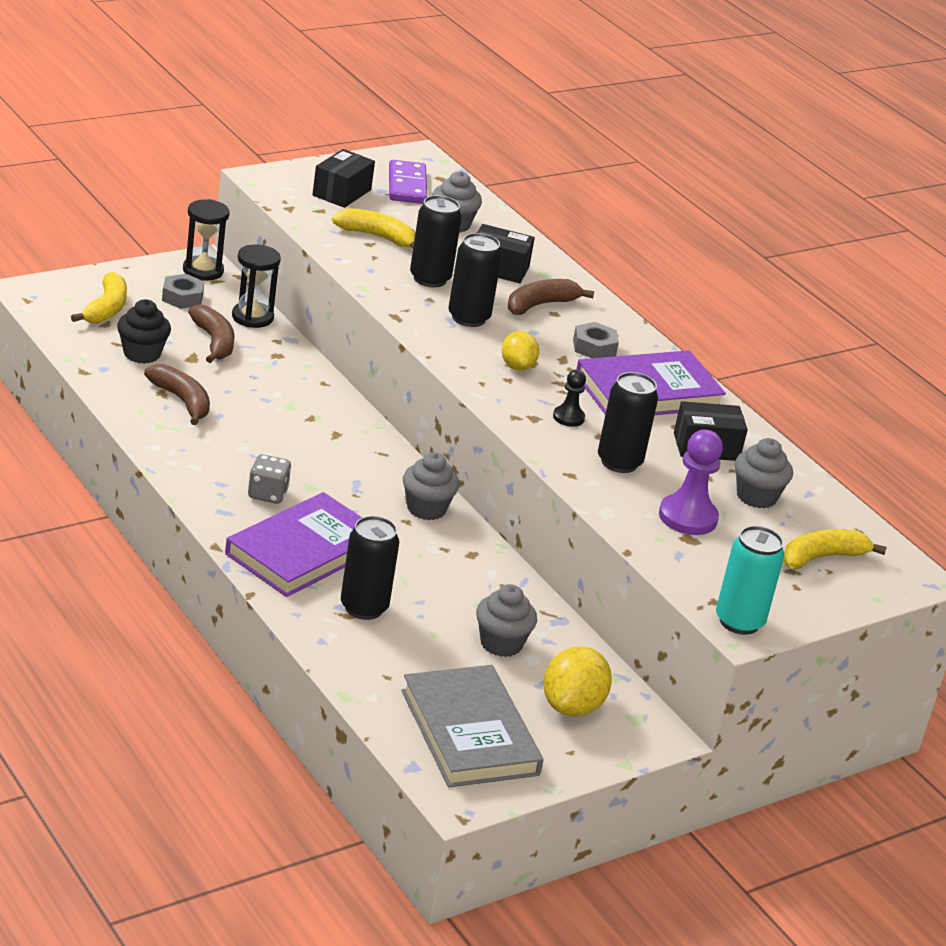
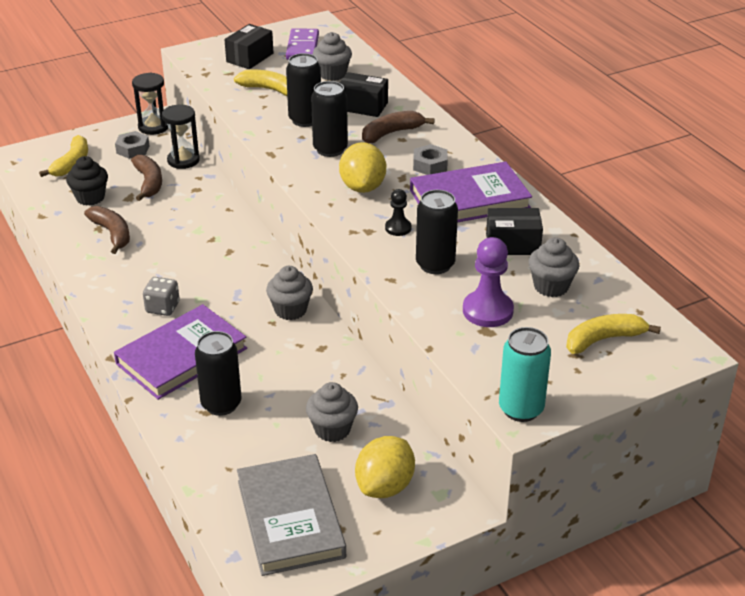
camera: 10 degrees right, 5 degrees up
yellow lemon [501,331,539,371] -> yellow lemon [339,142,386,193], size x1.54

